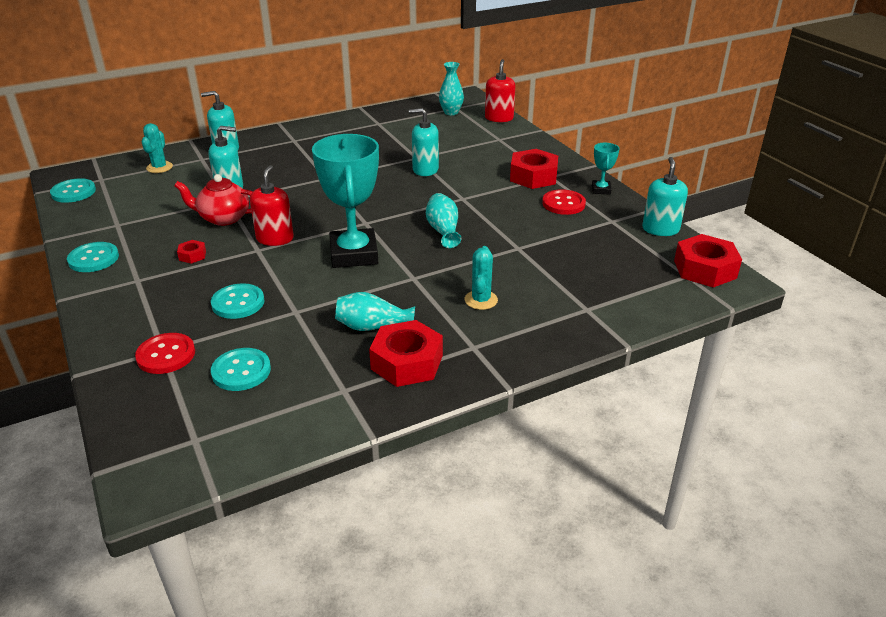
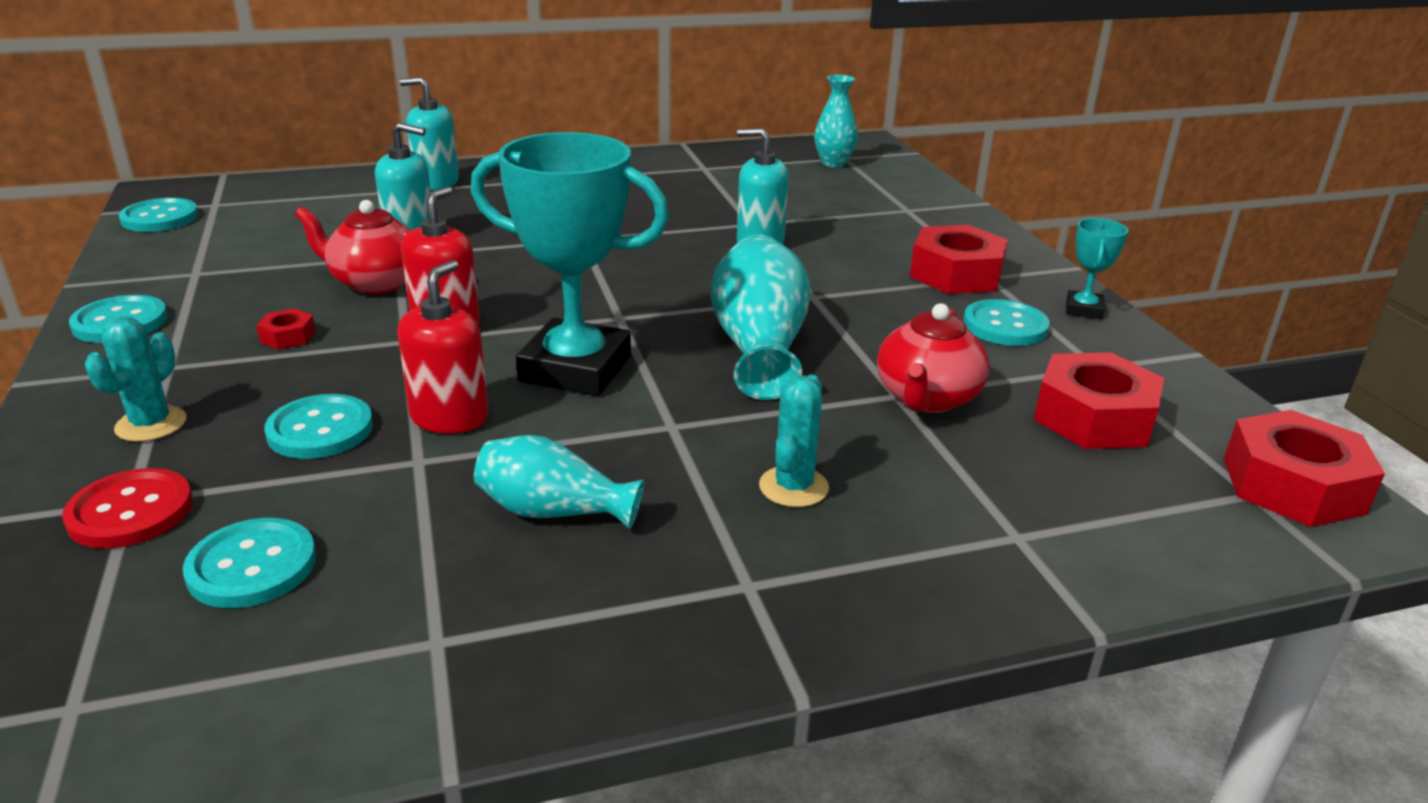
camera: 10 degrees right, 5 degrees down
turquoise cactus [141,123,173,173] -> turquoise cactus moved to [85,316,186,442]
turquoise trophy [312,134,379,268] -> turquoise trophy turned 75 degrees counterclockwise [470,132,669,396]
red nut [369,320,443,387] -> red nut moved to [1034,352,1164,449]
turquoise vase [426,193,461,248] -> turquoise vase [710,234,811,400], size x1.59
red soap dispenser [485,59,515,122] -> red soap dispenser moved to [397,260,489,434]
red button [542,189,586,215] -> turquoise button [963,299,1050,346]
turquoise soap dispenser [642,157,688,236] -> none
none -> red teapot [877,303,990,413]

